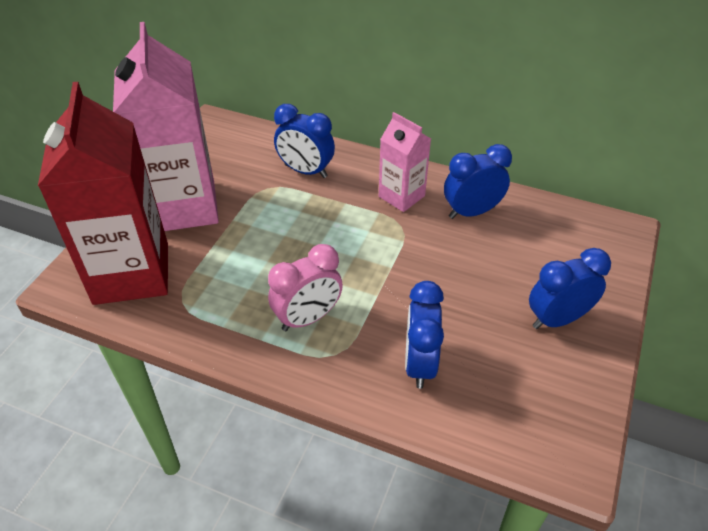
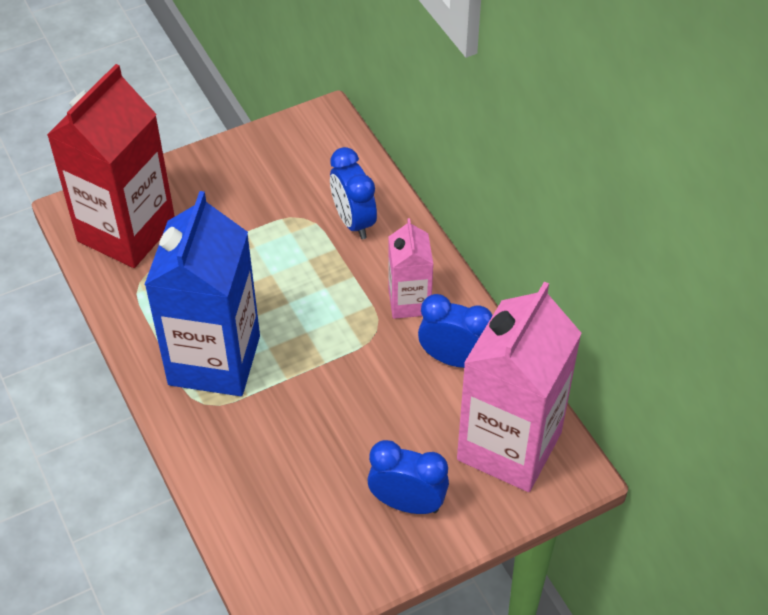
camera: 40 degrees right, 5 degrees up
pink carton [113,22,219,231] -> pink carton moved to [457,282,582,492]
pink clock [268,244,343,331] -> blue carton [144,191,260,396]
blue clock [405,281,444,389] -> none

